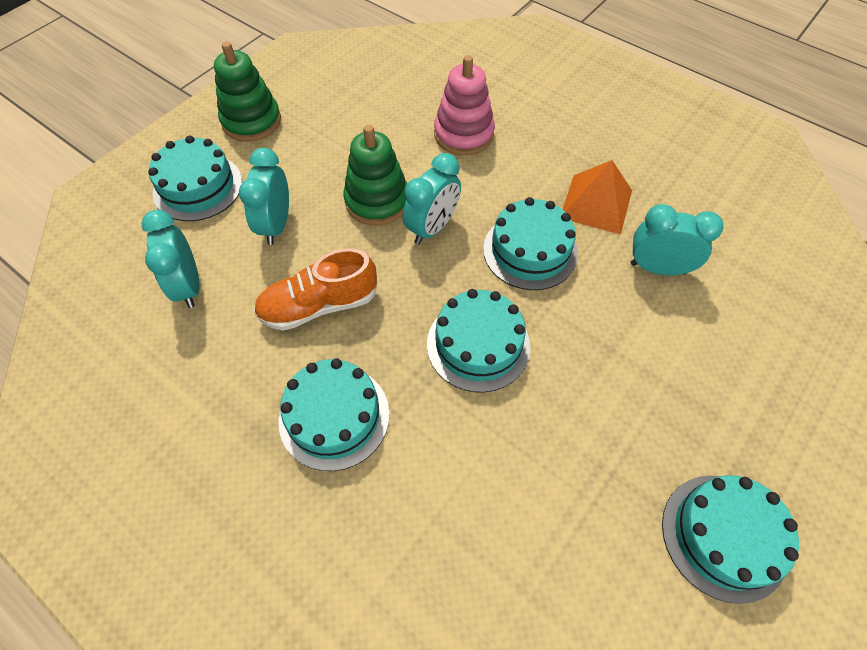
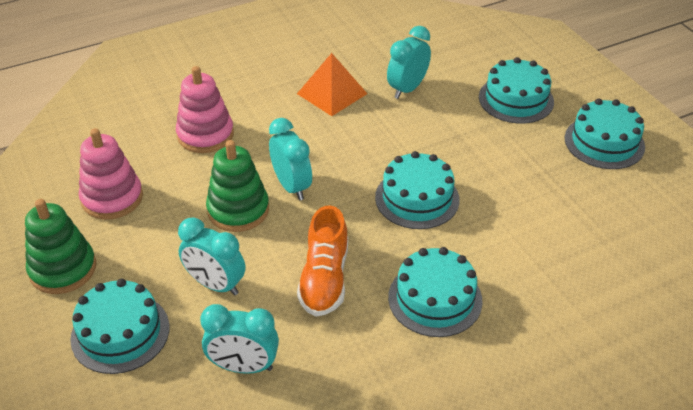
camera: 65 degrees left, 15 degrees down
turquoise cake [483,197,578,290] -> turquoise cake moved to [479,57,554,124]
none -> pink stacking toy [79,128,143,220]

